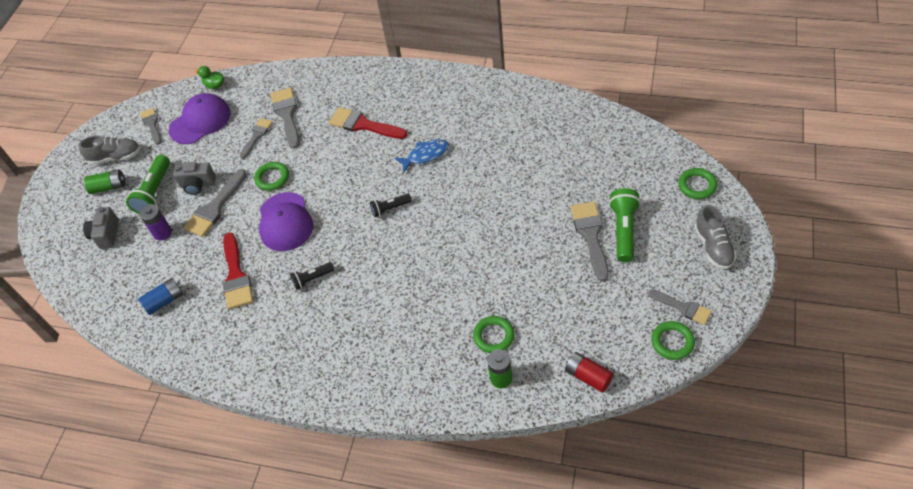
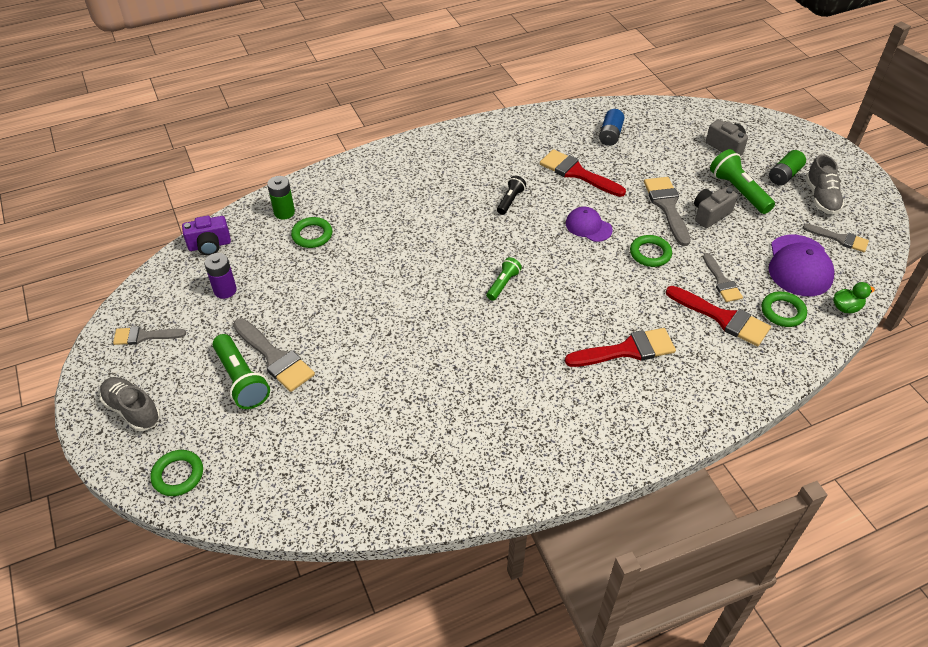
camera: 135 degrees right, 5 degrees down
grey shoe [79,135,140,165] -> grey shoe turned 45 degrees counterclockwise [806,154,845,215]
purple battery [139,204,172,241] -> purple battery moved to [204,253,237,299]
purple cap [259,192,313,251] -> purple cap [566,207,613,242], size x0.61
grey brush [271,88,300,149] -> red brush [666,286,771,346]
black flashlight [370,194,412,217] -> green flashlight [487,257,522,301]
blue fish [395,139,449,172] -> none
red battery [565,352,613,392] -> purple camera [182,216,231,256]
green ring [651,321,695,360] -> green ring moved to [762,292,807,327]

